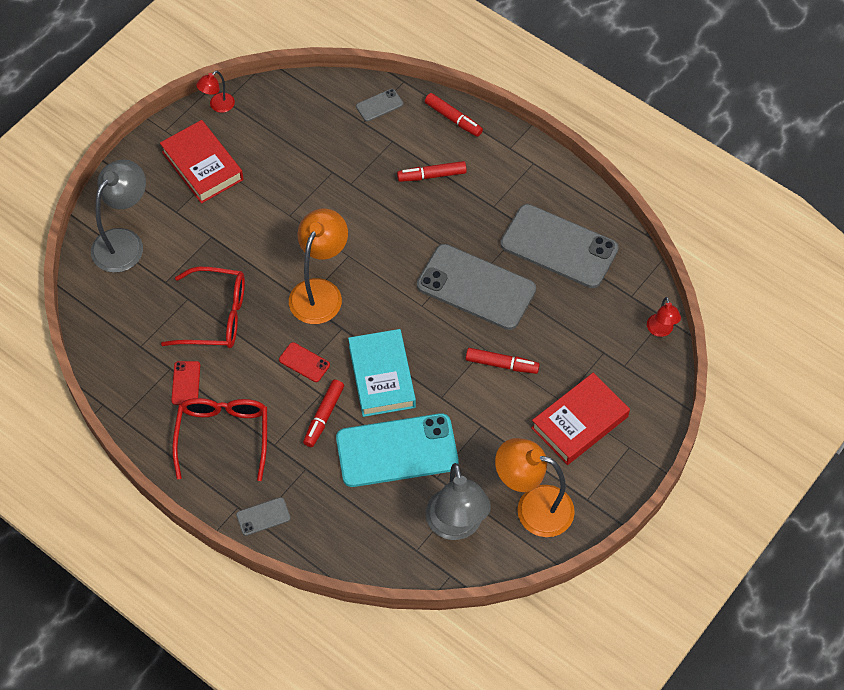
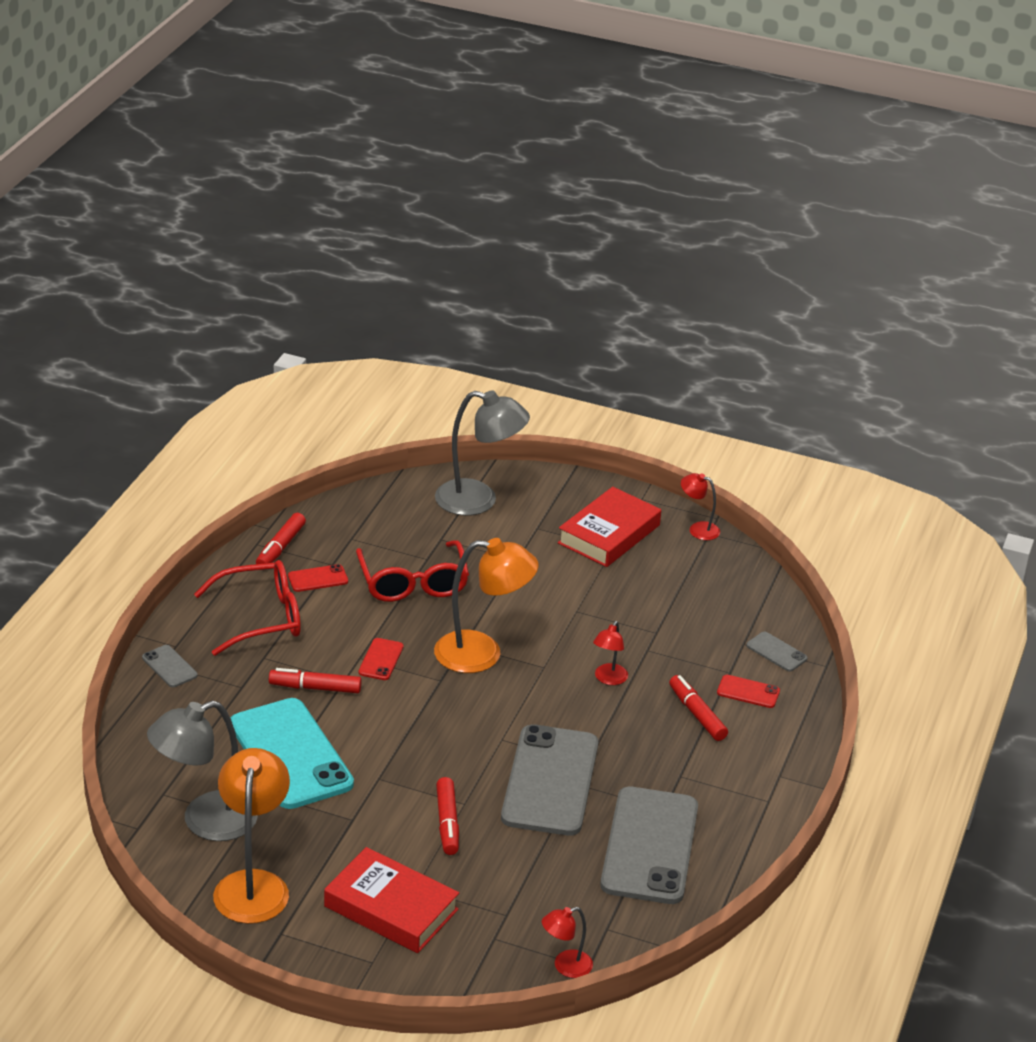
camera: 70 degrees right, 25 degrees down
turquoise book [348,329,416,417] -> none
red marker [425,93,483,137] -> red marker moved to [256,513,306,564]
none -> red lamp [593,621,628,685]
none -> red phone [717,675,780,708]

